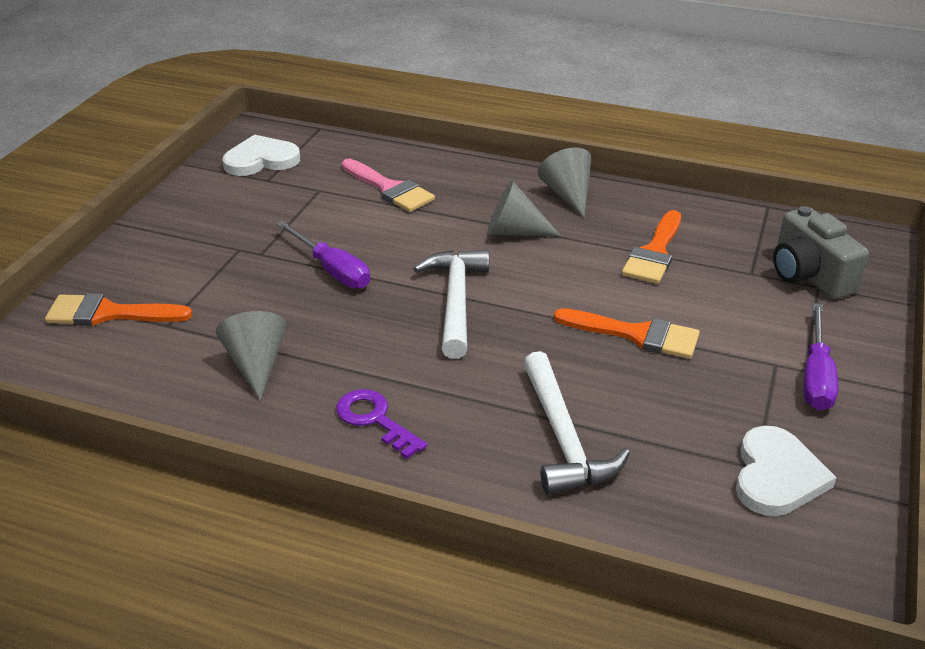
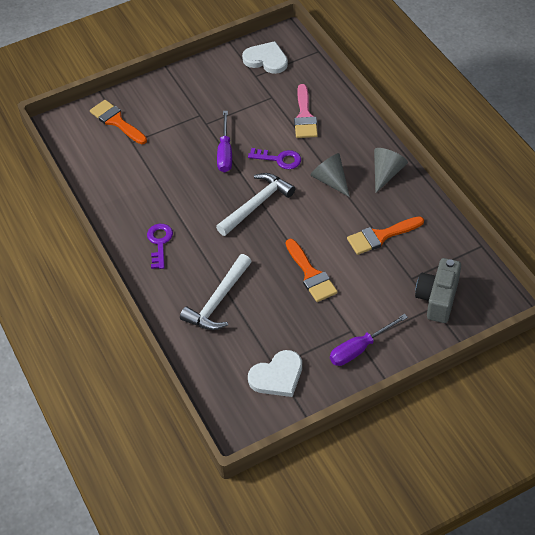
camera: 45 degrees right, 15 degrees up
grey cone [216,311,287,401] -> none
none -> purple key [248,148,301,169]

